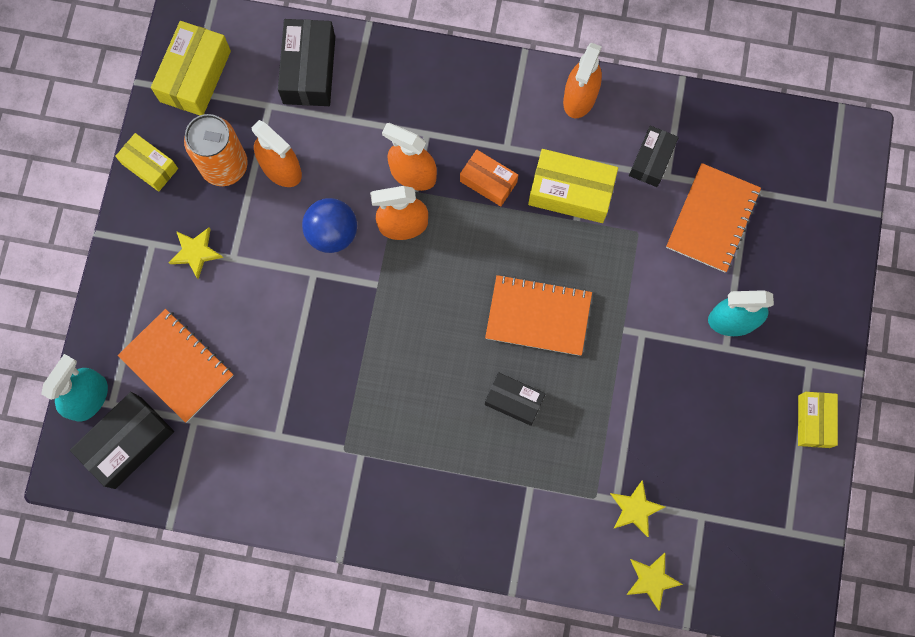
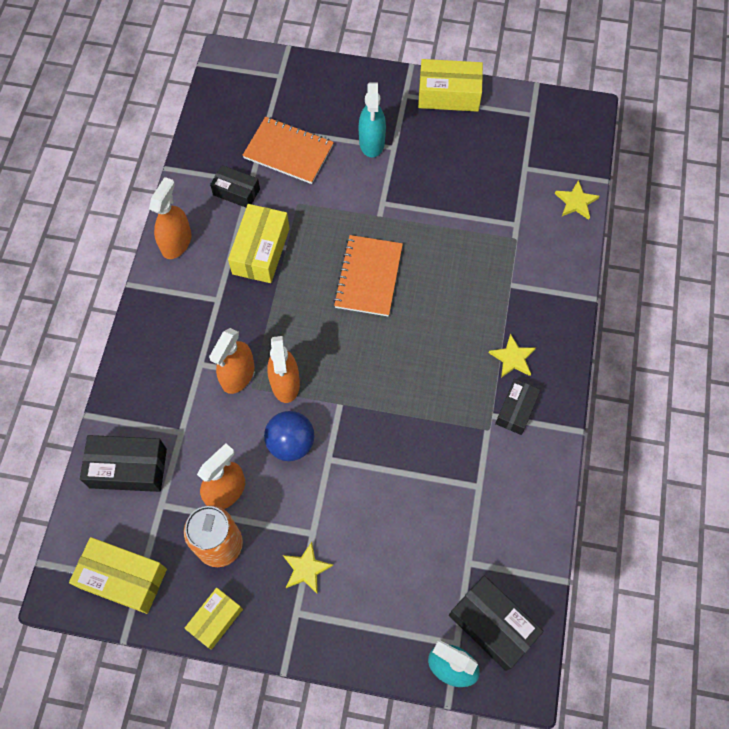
camera: 90 degrees left, 10 degrees down
orange notebook [118,309,234,423] -> none
orange box [460,149,518,206] -> none
black box [485,372,545,426] -> black box moved to [495,379,541,435]
orange spray bottle [563,43,602,118] -> orange spray bottle turned 90 degrees counterclockwise [149,177,191,259]
yellow star [610,480,665,537] -> yellow star moved to [489,334,536,378]
yellow box [798,392,838,448] -> yellow box [418,59,483,112], size x1.56

